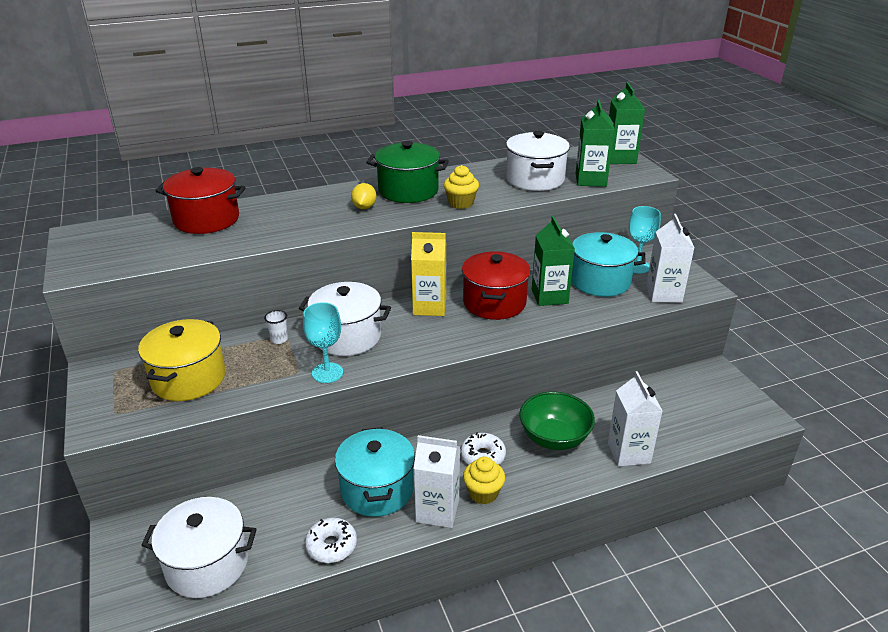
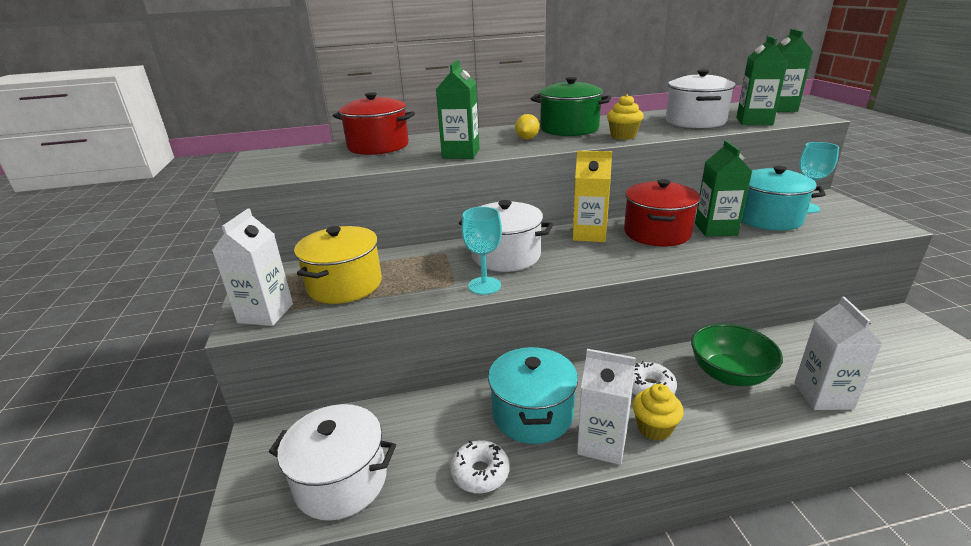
camera: 10 degrees right, 5 degrees down
white cup [264,310,288,344] -> none
white carton [646,214,694,303] -> white carton moved to [212,208,293,326]
none -> green carton [436,60,479,159]

